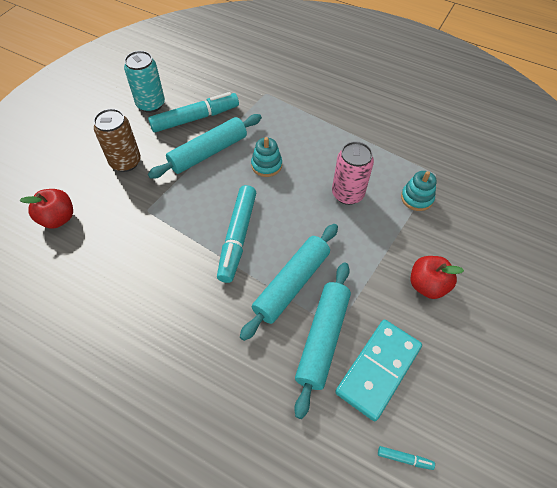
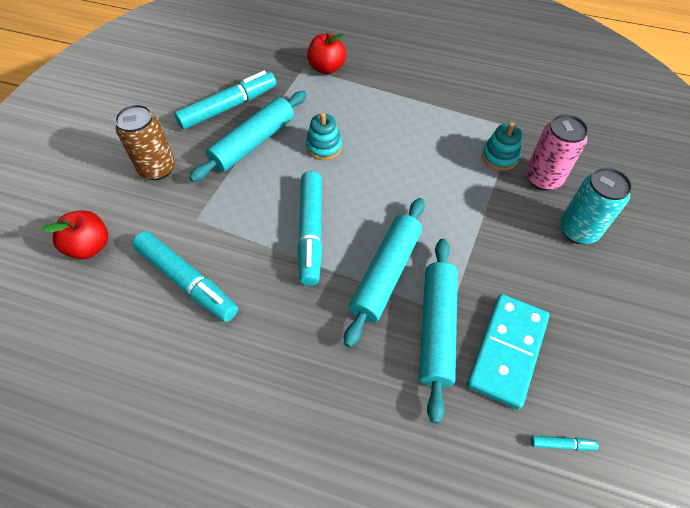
camera: 10 degrees left, 0 degrees up
turquoise can [124,51,165,113] -> turquoise can moved to [560,167,632,244]
pink can [332,141,374,205] -> pink can moved to [526,114,588,191]
red apple [411,256,464,299] -> red apple moved to [307,33,346,74]
none -> turquoise marker [132,231,238,322]

